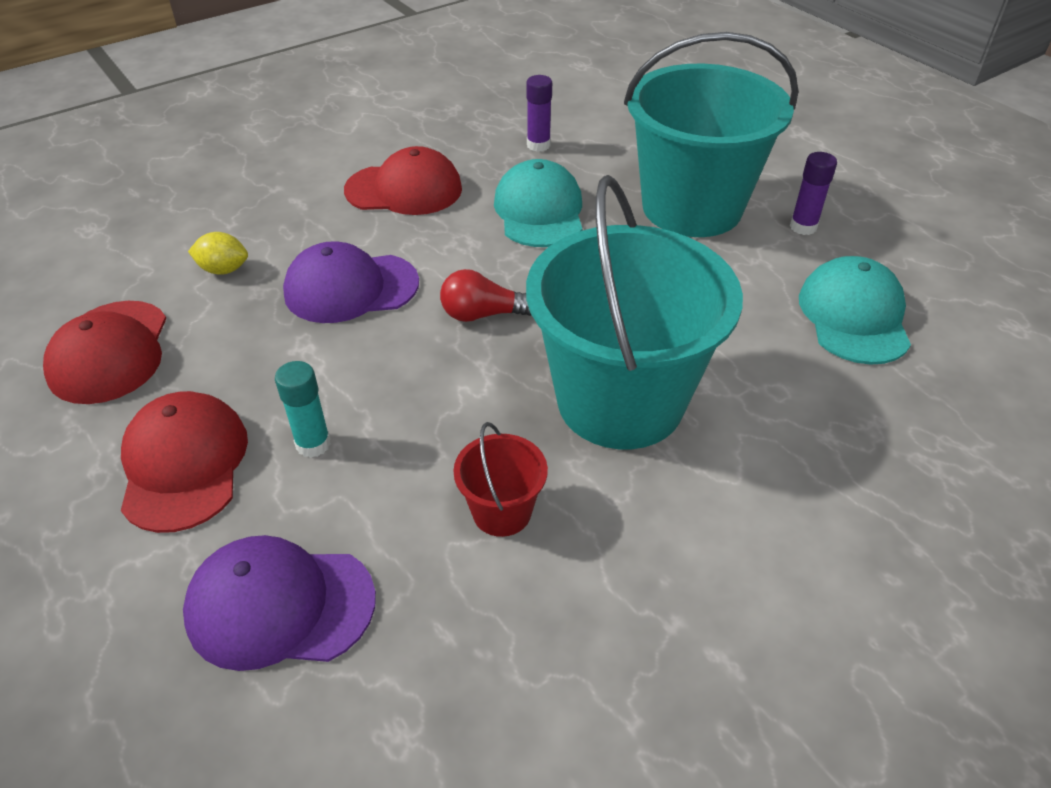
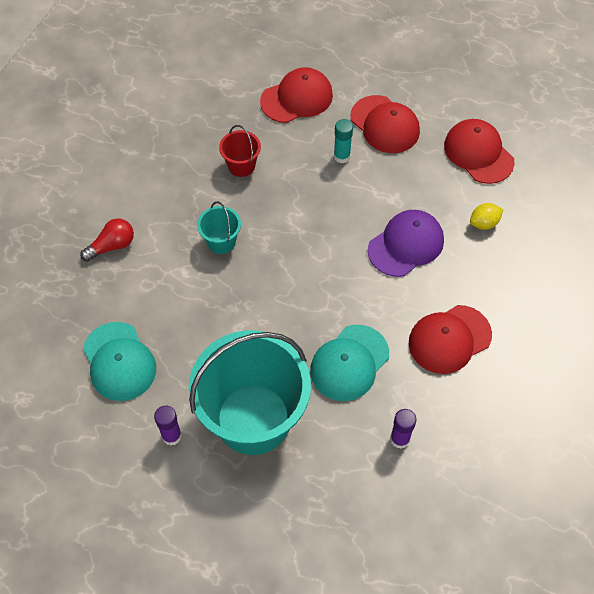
camera: 150 degrees right, 15 degrees up
purple cap [183,535,376,671] -> red cap [260,67,333,123]
red light bulb [440,269,531,322] -> red light bulb moved to [80,219,134,262]
turquoise cap [494,159,582,247] -> turquoise cap turned 75 degrees clockwise [310,325,389,401]
turquoise bucket [526,175,743,449] -> turquoise bucket [197,201,241,254], size x0.42

